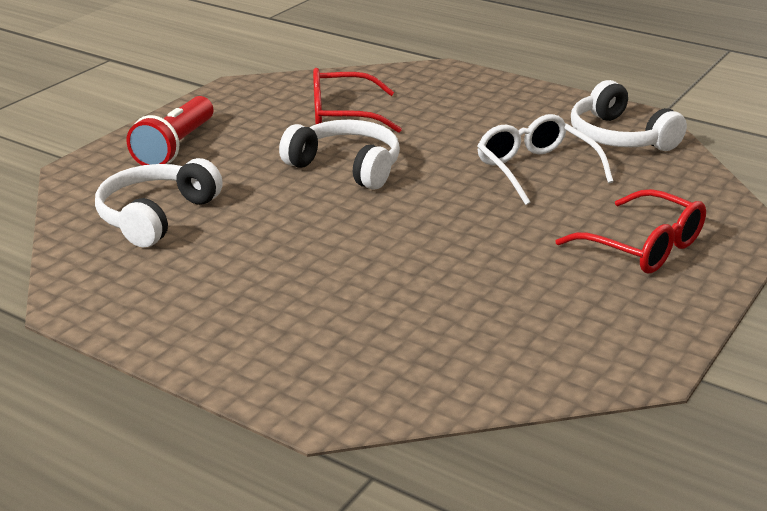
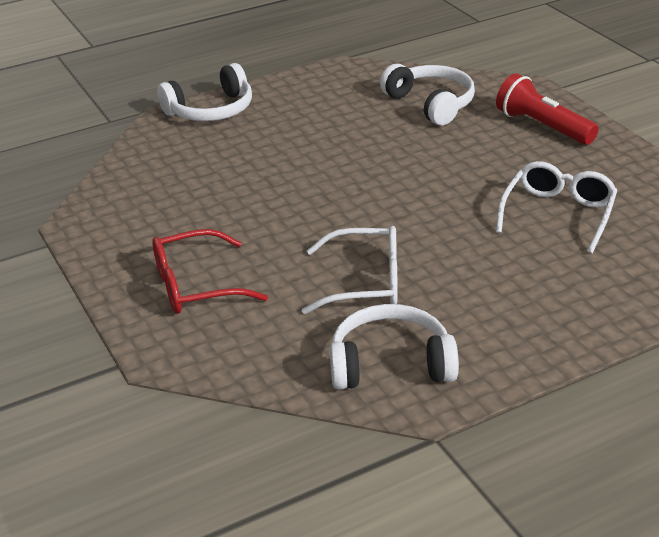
camera: 120 degrees right, 5 degrees up
white headphones [279,120,400,190] -> white headphones moved to [157,63,252,121]
red glasses [313,68,402,133] -> white glasses [496,161,617,253]

